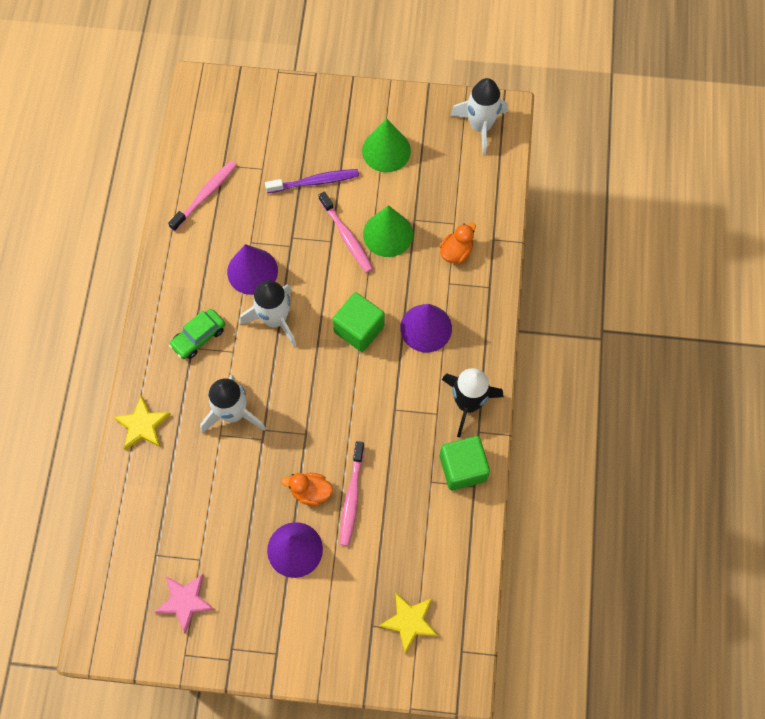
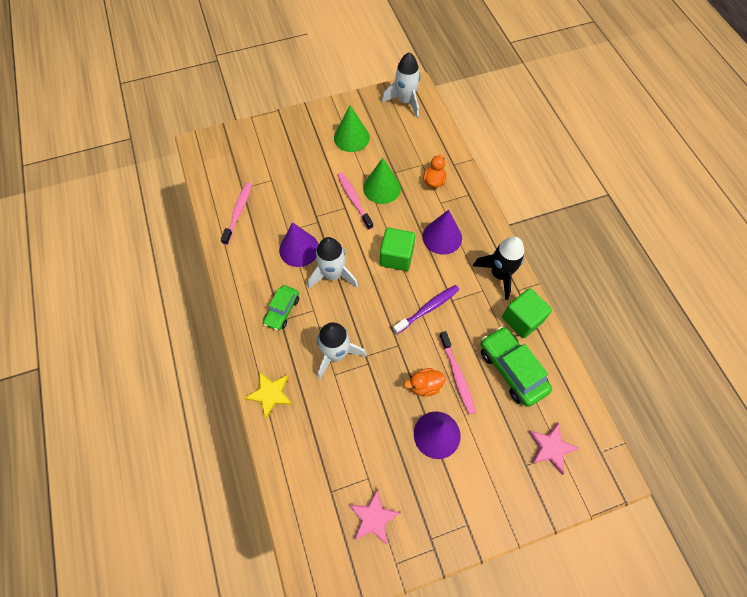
camera: 25 degrees left, 5 degrees down
purple toothbrush [265,169,359,193] -> purple toothbrush moved to [393,285,459,334]
pink toothbrush [318,191,373,273] -> pink toothbrush turned 150 degrees counterclockwise [337,172,373,230]
yellow star [379,592,438,653] -> pink star [529,423,579,475]
none -> green car [481,326,552,407]

